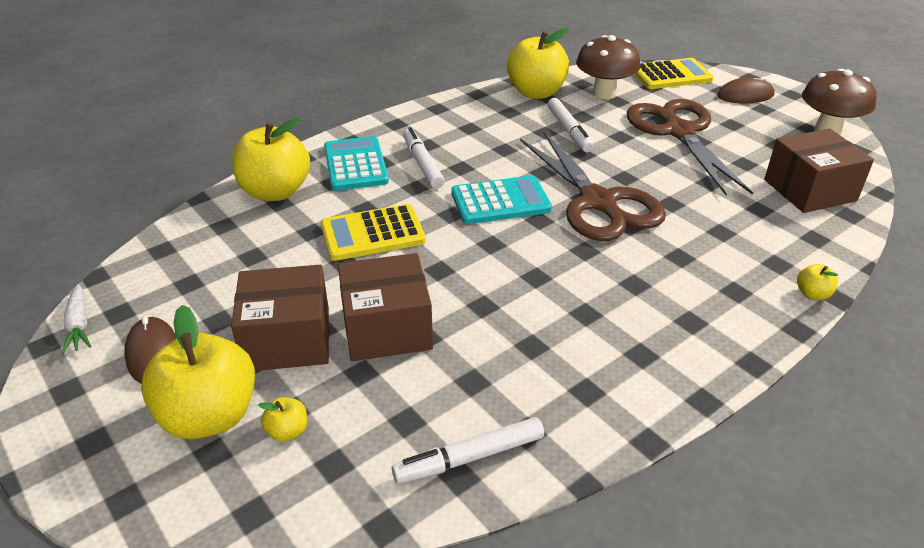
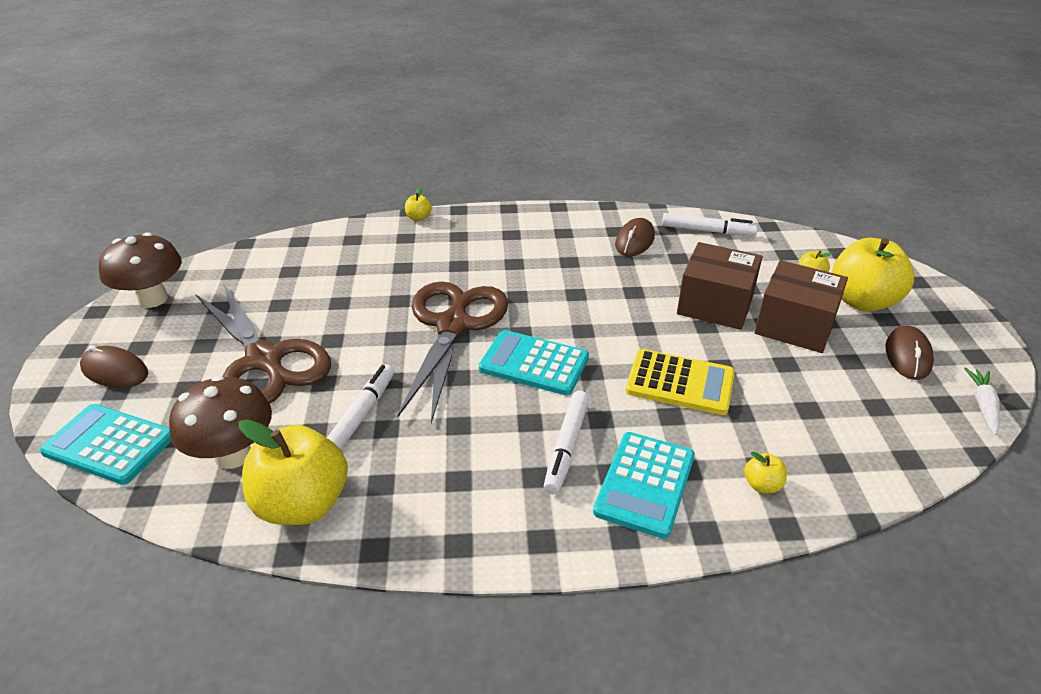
camera: 145 degrees left, 0 degrees up
yellow apple [232,118,310,201] -> yellow apple [744,452,787,493], size x0.42
brown scissors [627,99,753,196] -> brown scissors turned 60 degrees counterclockwise [196,283,331,404]
yellow calculator [634,58,714,89] -> turquoise calculator [39,404,171,485]
brown box [764,128,874,213] -> none
none -> brown mouse [615,218,655,256]

